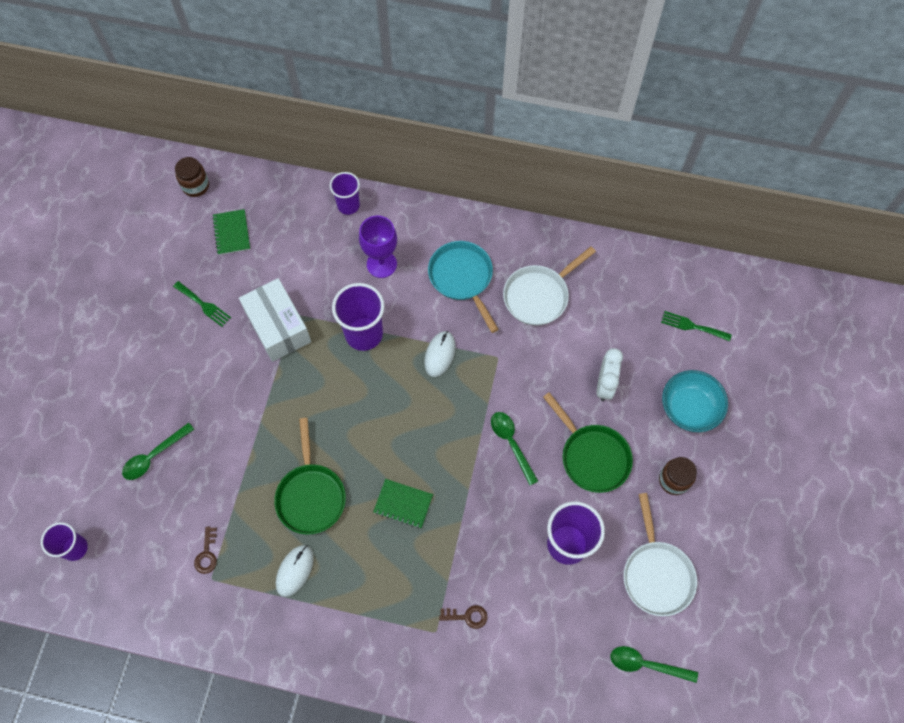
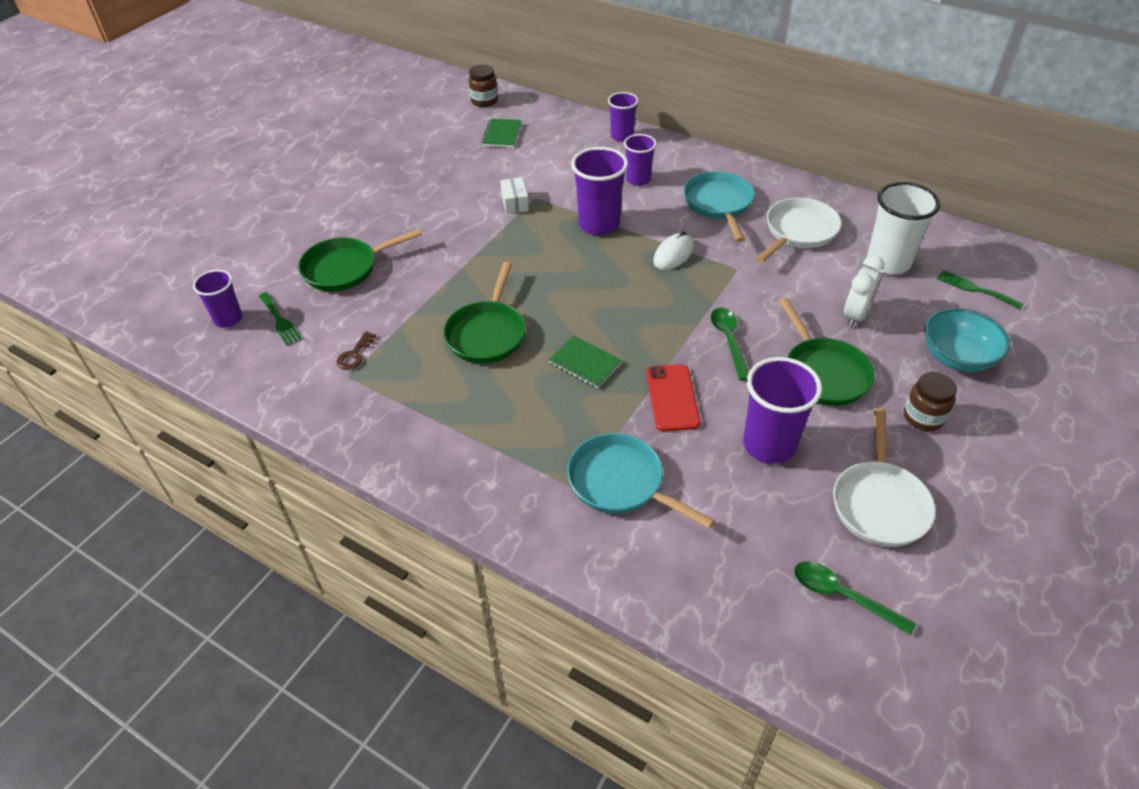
camera: 20 degrees right, 20 degrees down
green spoon [122,422,194,480] -> green pan [298,229,422,291]
green fork [173,281,231,327] -> green fork moved to [259,292,302,345]
white box [239,278,311,362] -> white box [500,177,529,214], size x0.49
white mouse [276,545,314,597] -> none
purple goblet [359,216,397,278] -> purple cup [624,134,657,186]
brown key [439,605,488,629] -> turquoise pan [567,433,715,529]
white pan [503,246,596,326] -> white pan turned 150 degrees clockwise [756,198,841,263]
none -> red phone [647,364,700,431]
none -> white cup [867,182,940,275]

